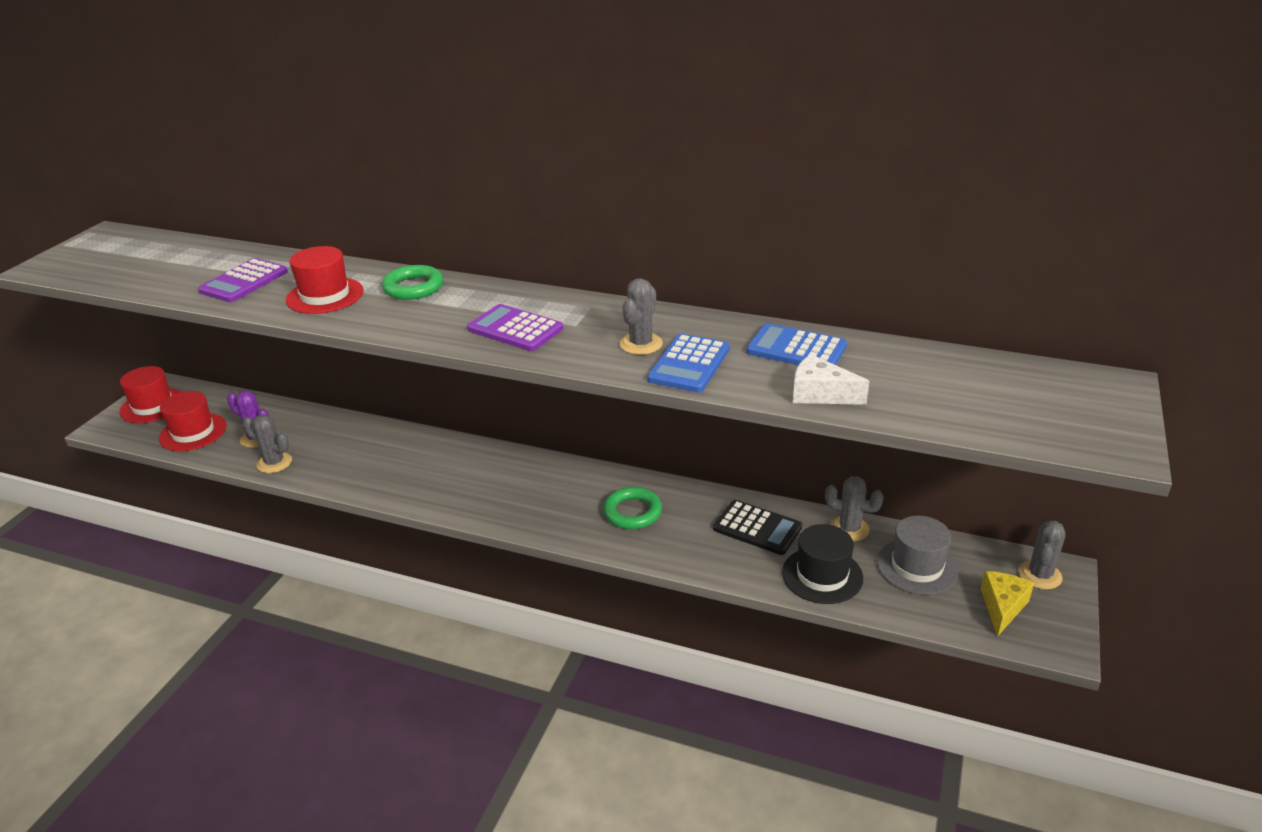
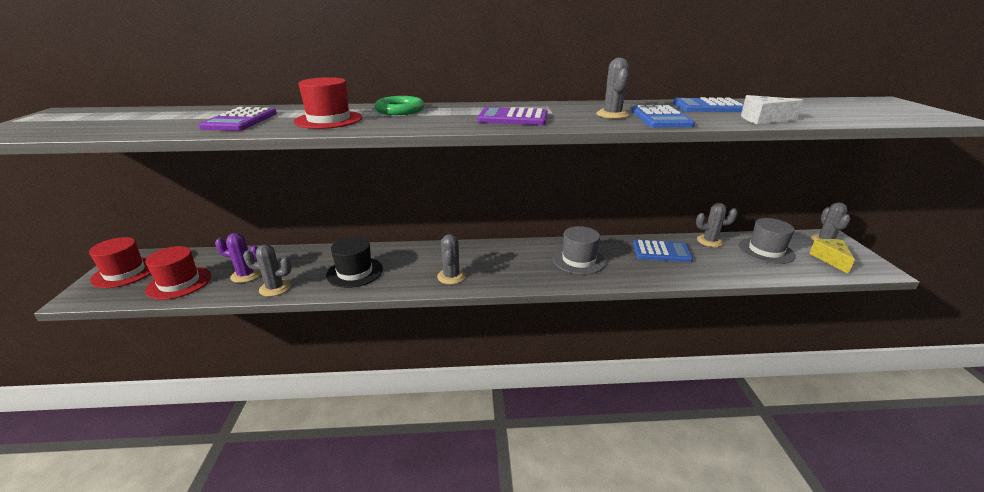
camera: 25 degrees left, 5 degrees down
green ring [603,487,662,529] -> grey hat [553,226,606,275]
black calculator [713,500,802,555] -> blue calculator [633,239,693,262]
black hat [782,524,863,604] -> black hat moved to [326,237,383,288]
none -> grey cactus [437,234,466,284]

